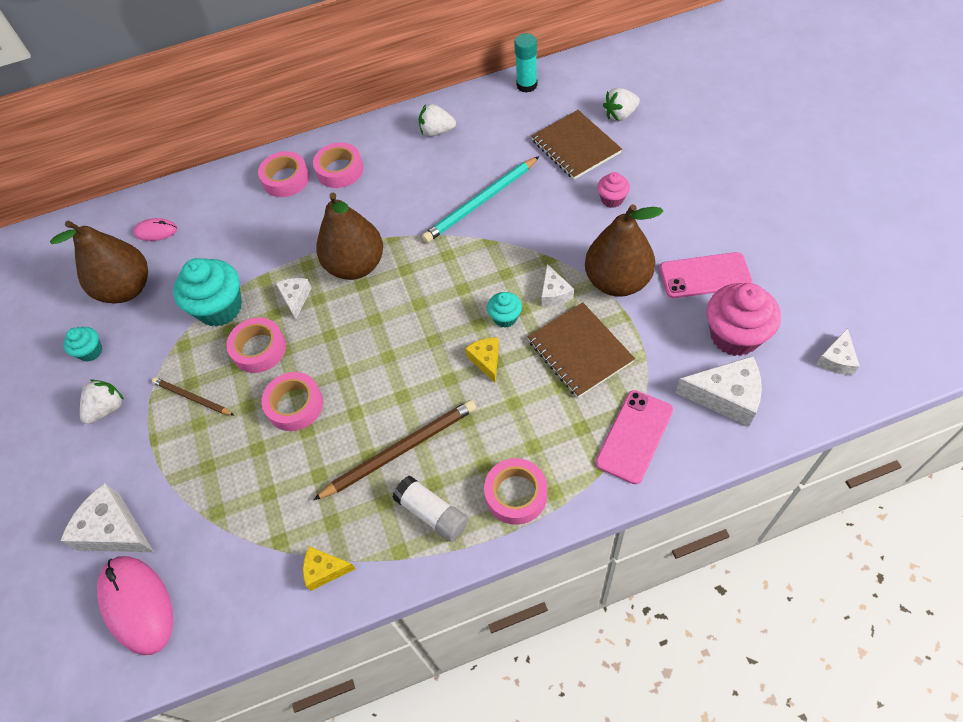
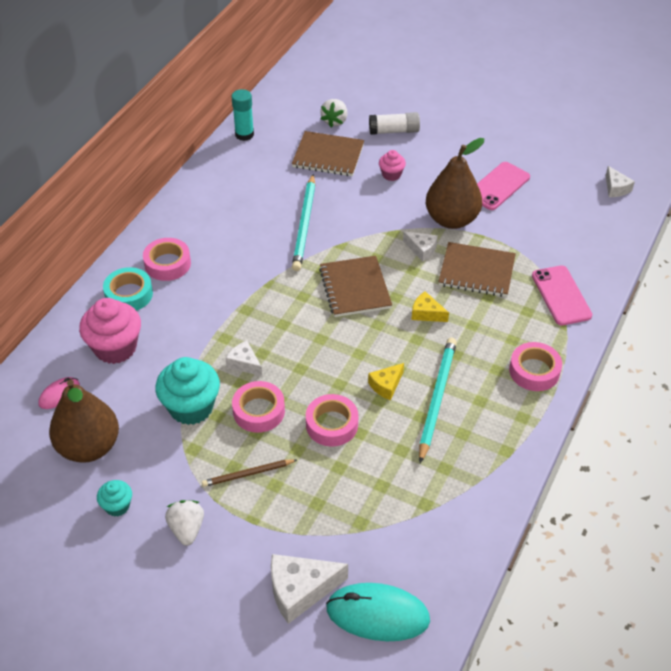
camera: 50 degrees left, 10 degrees down
pink mouse [97,556,173,655] -> turquoise mouse [326,583,430,641]
pink tape [258,151,309,197] -> turquoise tape [103,267,153,311]
yellow cheese [303,546,356,591] -> yellow cheese moved to [368,363,404,400]
brown pencil [313,400,476,500] -> turquoise pencil [419,338,457,463]
brown pear [316,193,383,280] -> none
white glue stick [393,476,468,542] -> white glue stick moved to [369,112,420,135]
white strawberry [419,104,456,137] -> none
turquoise cupcake [487,292,522,328] -> none
white cheese [675,356,762,427] -> none
pink cupcake [707,283,781,356] -> pink cupcake moved to [79,298,141,364]
none -> brown notebook [319,256,392,317]

